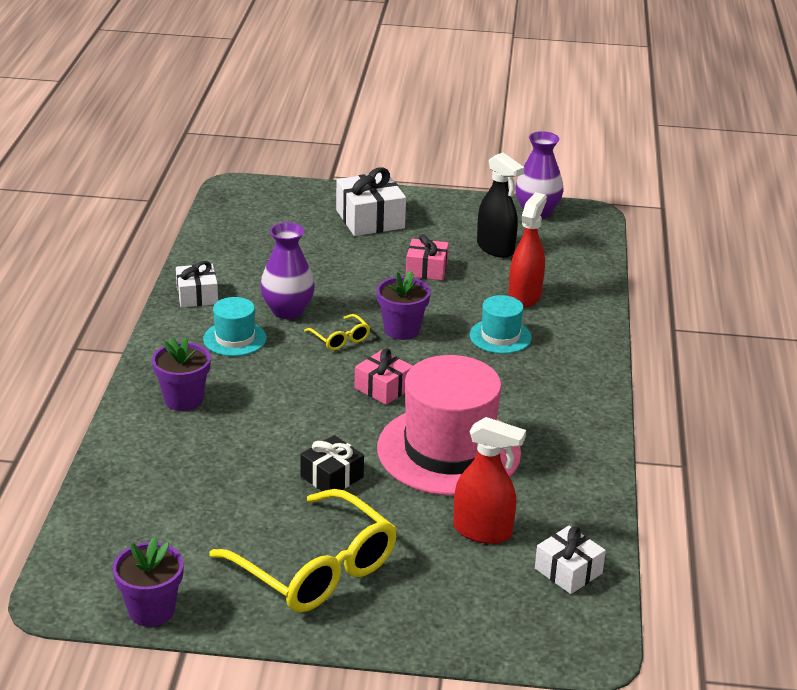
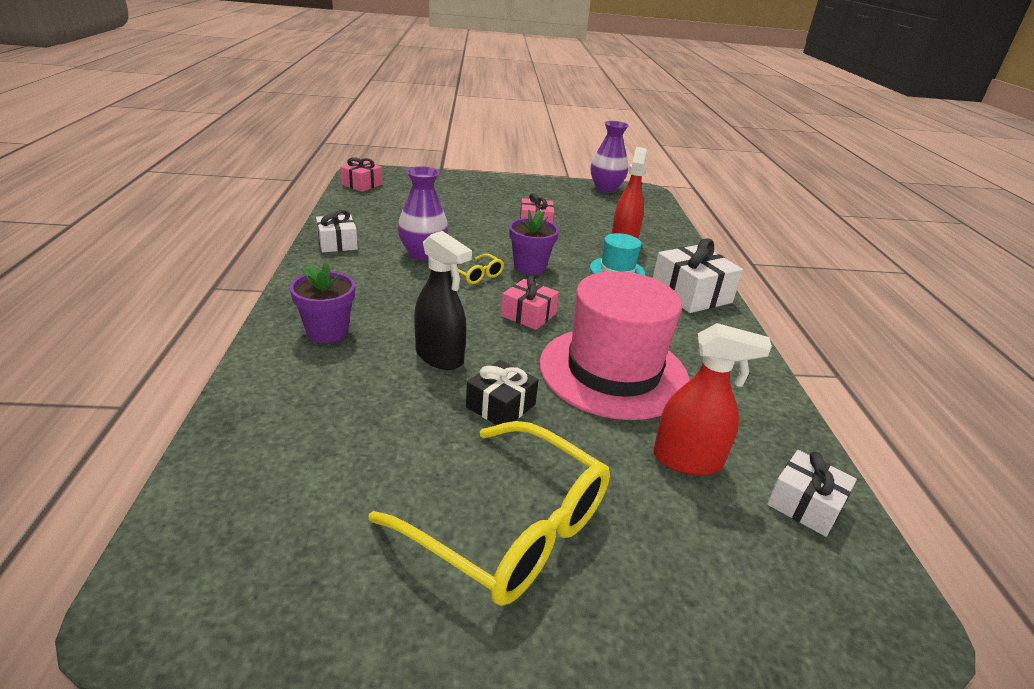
camera: 10 degrees left, 0 degrees up
purple flower pot [113,537,184,627] -> none
turquoise hat [203,297,267,356] -> none
white gift [336,167,406,236] -> white gift moved to [653,239,743,313]
black spray bottle [477,153,524,258] -> black spray bottle moved to [414,231,472,370]
none -> pink gift [340,157,383,192]

